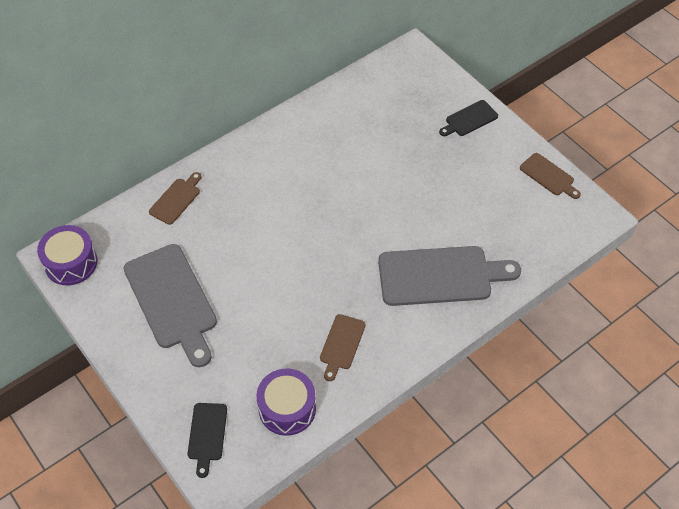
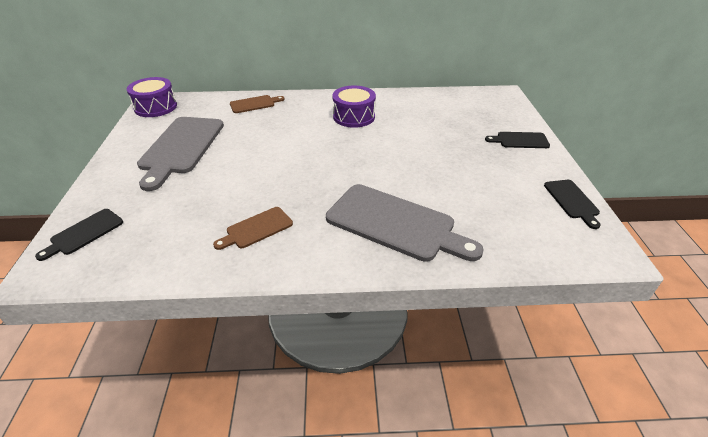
camera: 35 degrees right, 15 degrees down
purple drum [257,369,316,436] -> purple drum moved to [332,86,376,128]
brown cutting board [520,153,581,199] -> black cutting board [544,180,600,229]

